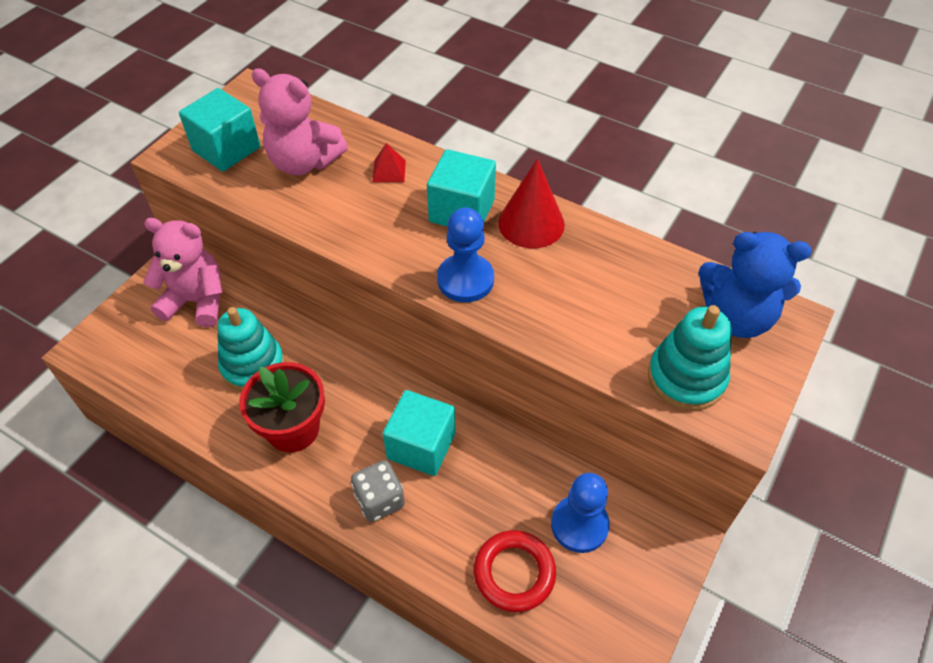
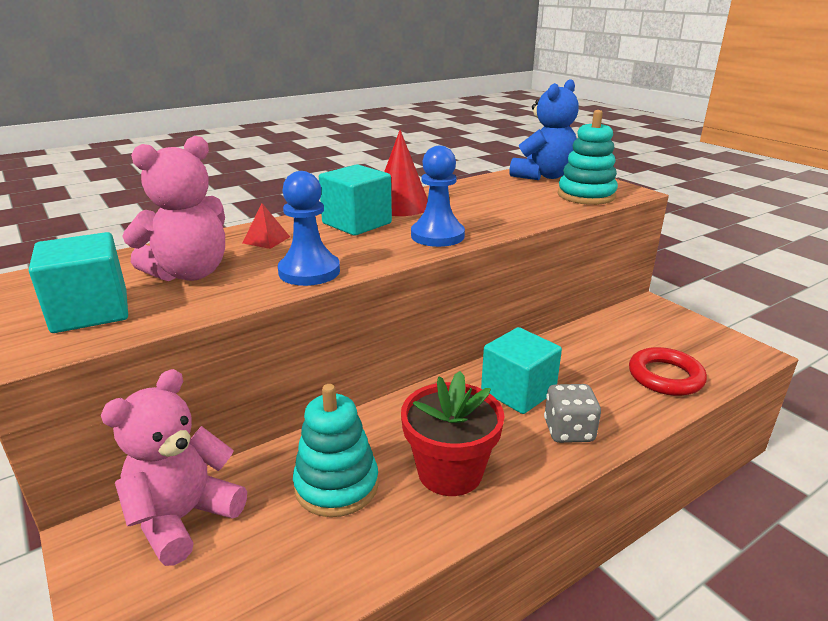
camera: 65 degrees left, 25 degrees down
blue pawn [551,473,610,553] -> blue pawn moved to [278,171,340,286]

